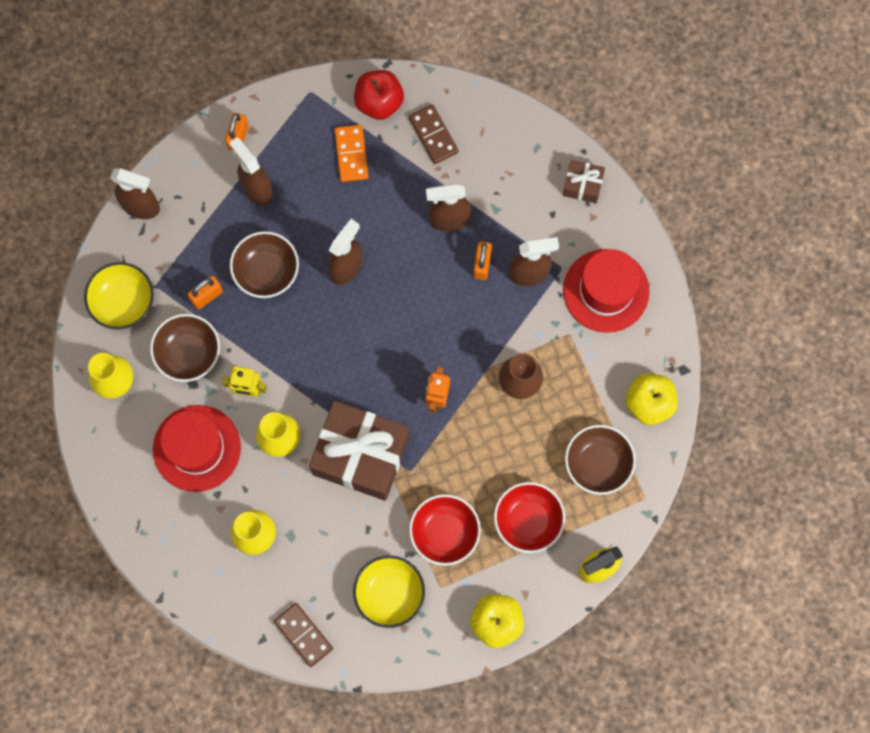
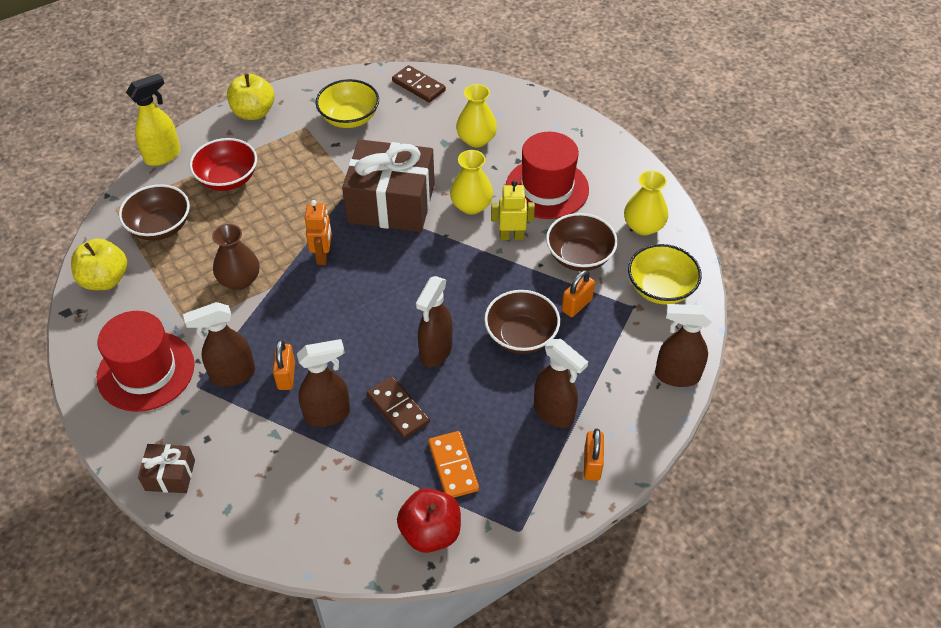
camera: 170 degrees right, 25 degrees down
brown domino [409,104,459,164] -> brown domino moved to [367,376,430,439]
red bowl [409,494,481,566] -> none

